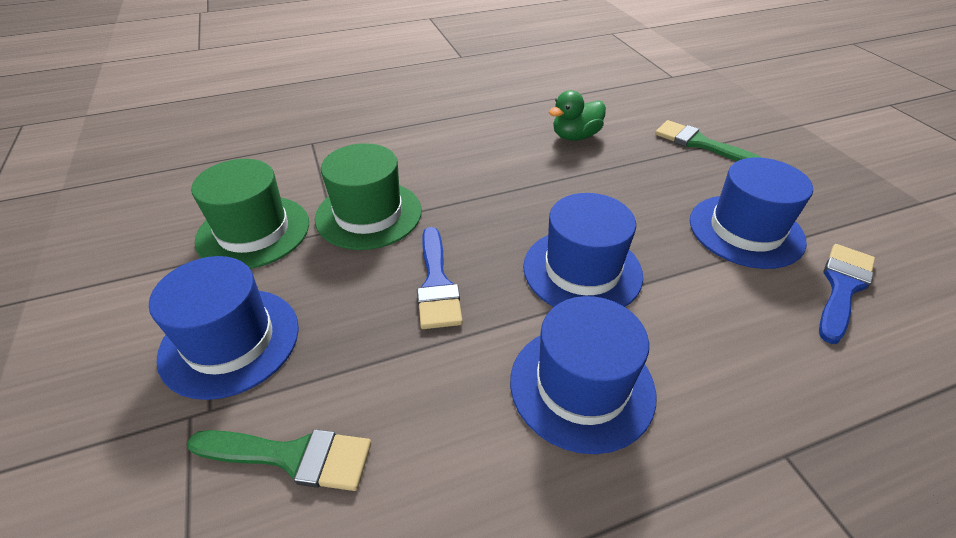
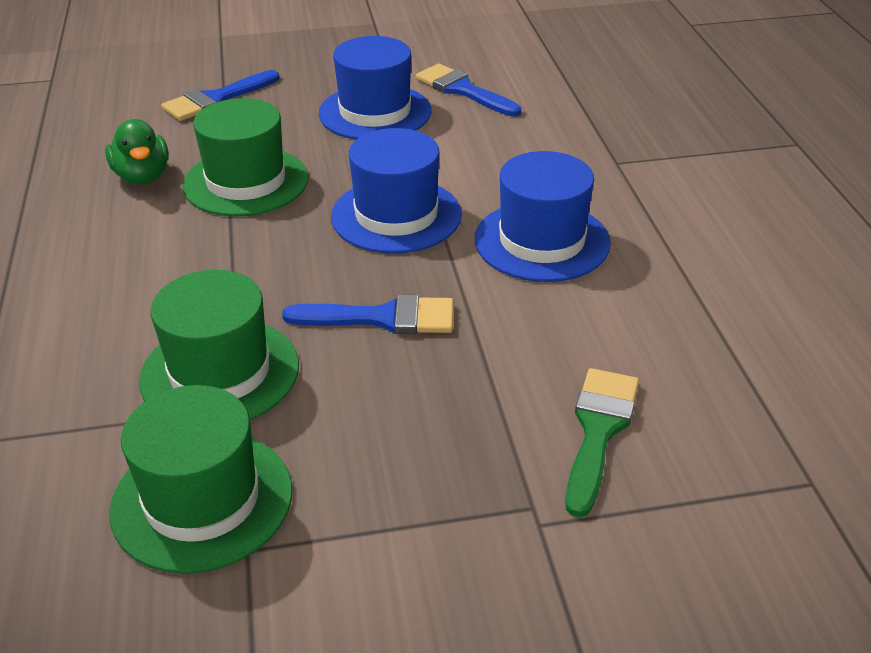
camera: 80 degrees left, 5 degrees down
blue hat [149,256,299,400] -> none
green brush [655,120,762,161] -> blue brush [161,70,279,121]
none -> green hat [183,98,309,216]

